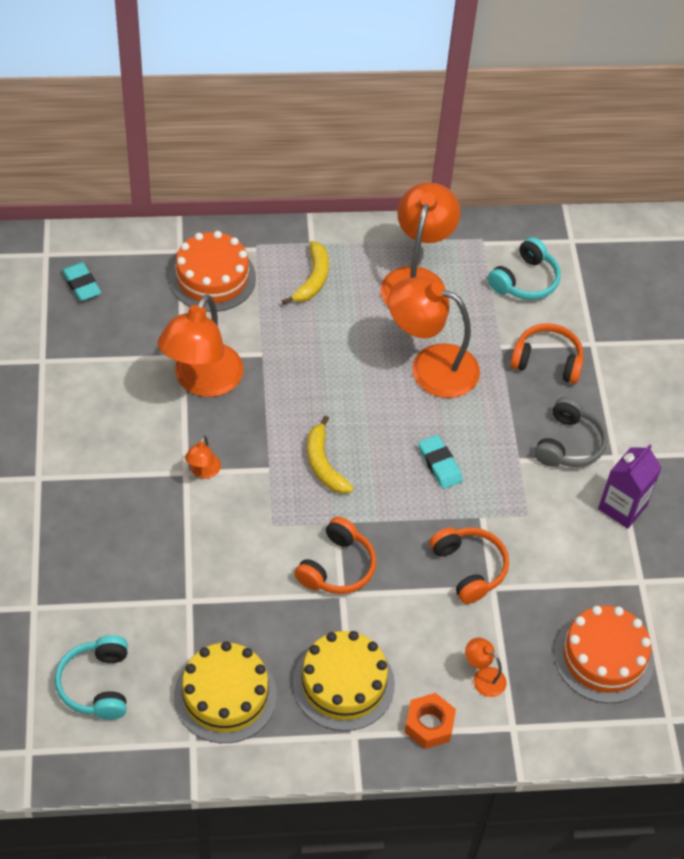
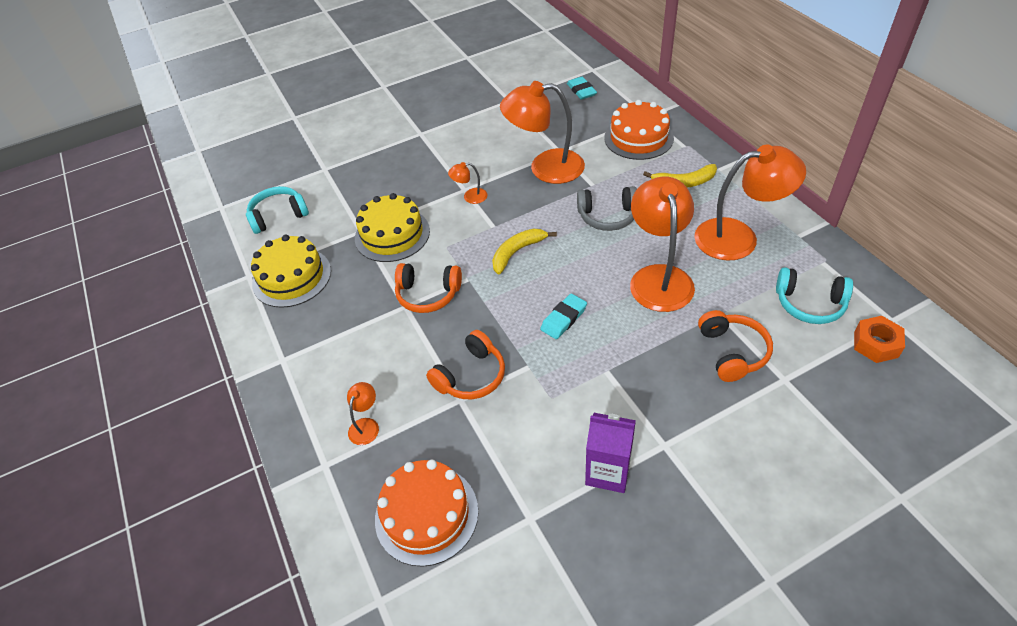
camera: 75 degrees right, 5 degrees down
turquoise eraser [62,262,101,301] -> turquoise eraser turned 60 degrees counterclockwise [567,77,597,100]
yellow cake [293,631,395,731] -> yellow cake moved to [355,193,430,262]
orange nut [405,693,456,749] -> orange nut moved to [854,316,905,363]
grey headphones [534,397,608,467] -> grey headphones moved to [577,186,637,231]

